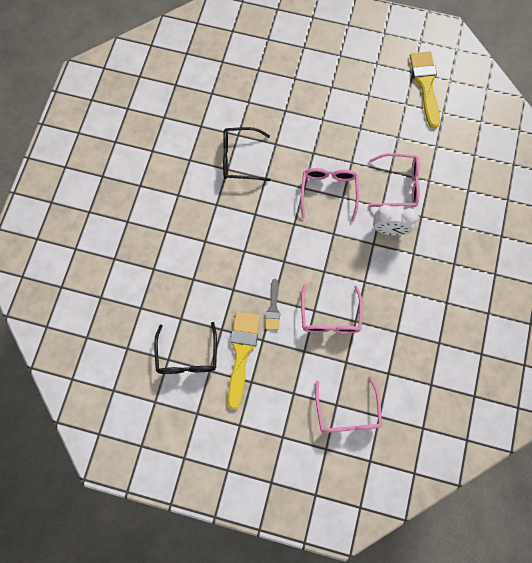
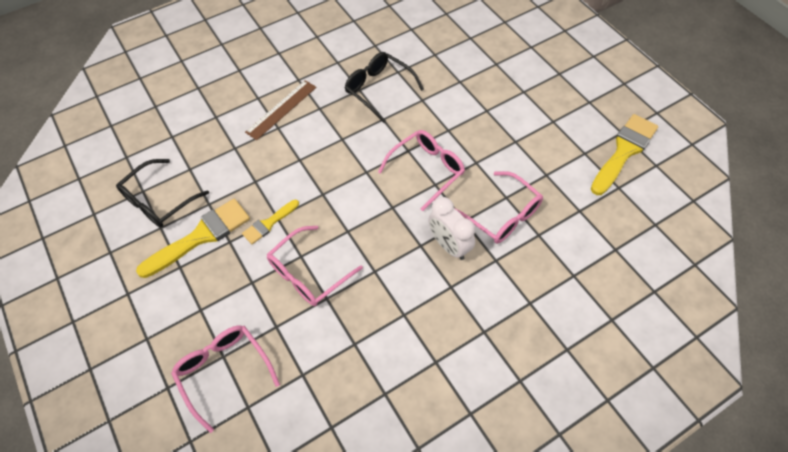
camera: 45 degrees right, 15 degrees down
grey brush [265,279,280,330] -> yellow brush [242,200,299,244]
pink glasses [315,376,382,433] -> pink glasses turned 105 degrees clockwise [171,326,280,433]
none -> brown ruler [245,80,316,140]

